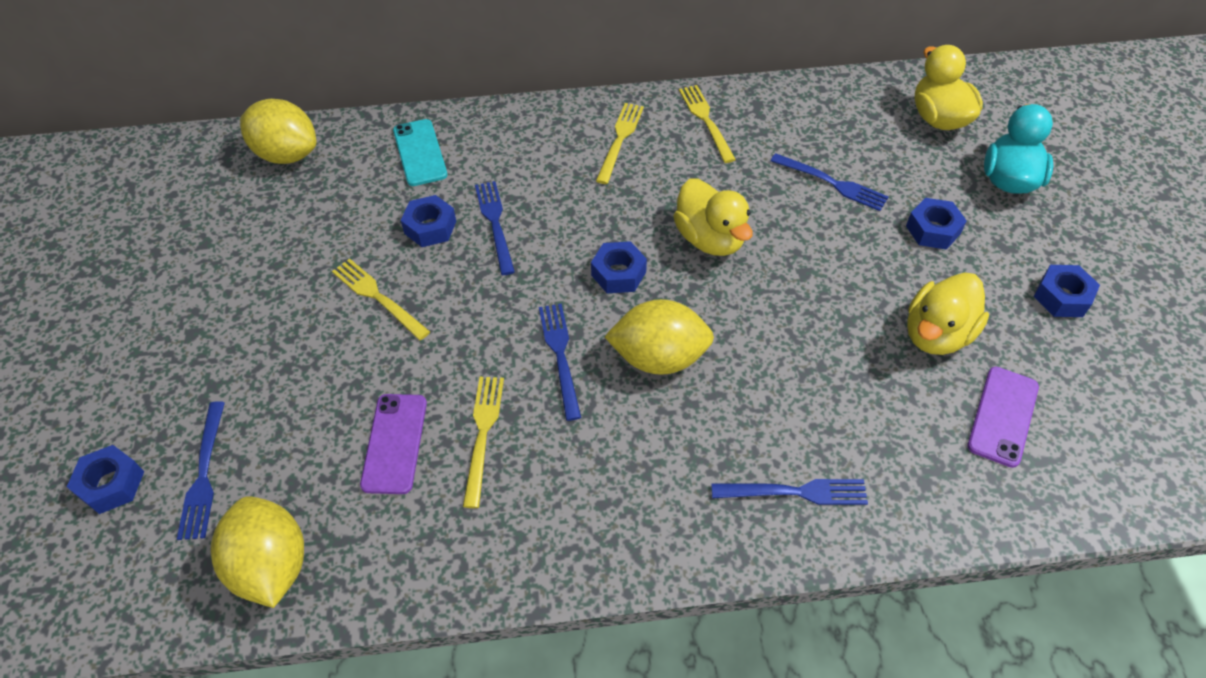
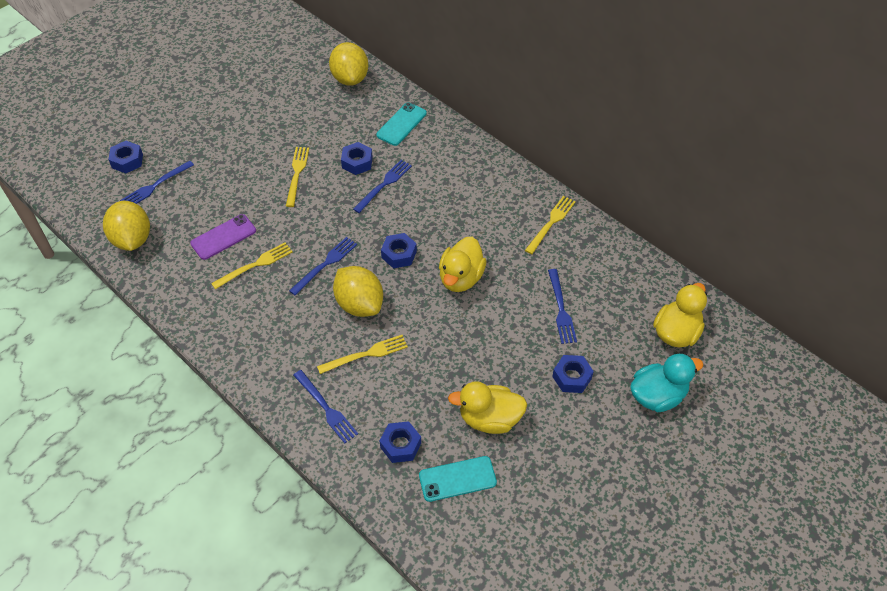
camera: 50 degrees right, 0 degrees up
yellow lemon [211,496,304,608] -> yellow lemon turned 45 degrees counterclockwise [103,201,150,251]
yellow fork [596,103,644,184] -> yellow fork moved to [317,335,408,374]
purple phone [967,367,1039,468] -> turquoise phone [419,456,497,502]
blue nut [1034,265,1100,317] -> blue nut moved to [380,421,421,463]

